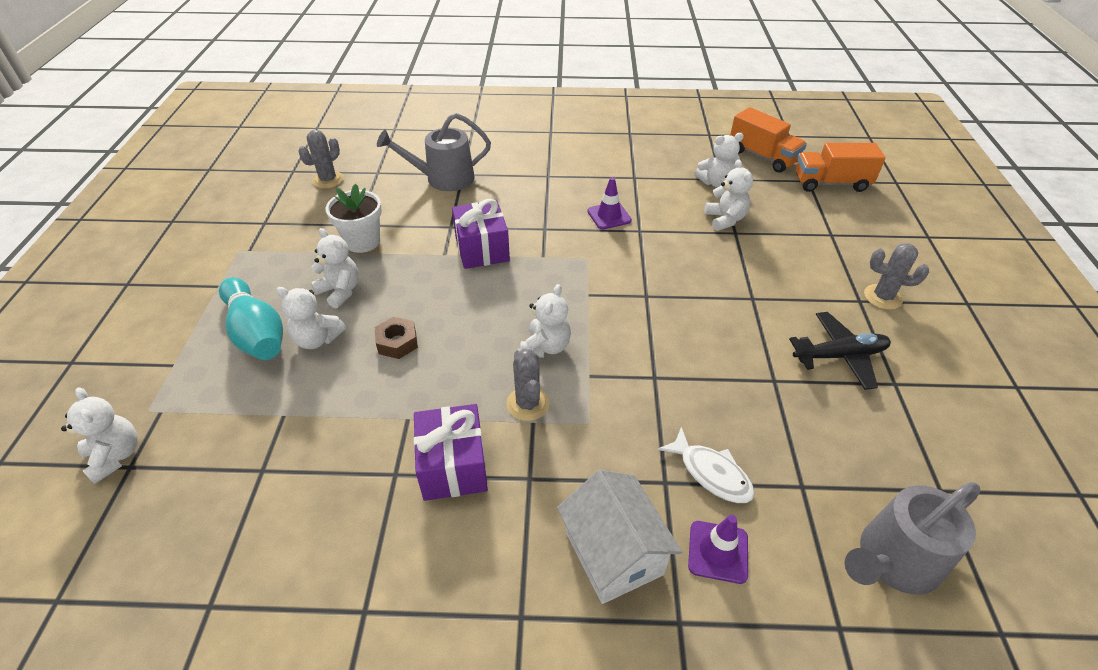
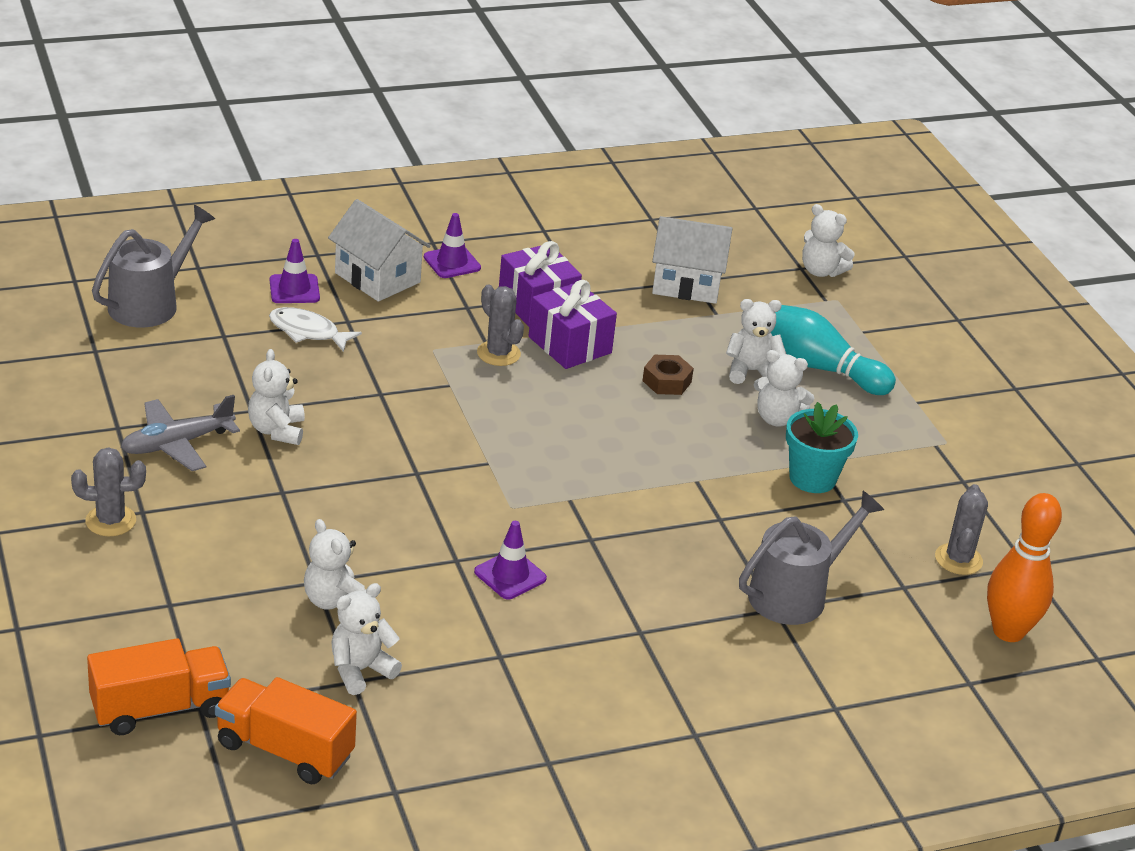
camera: 155 degrees right, 10 degrees down
white flower pot [326,184,382,253] -> turquoise flower pot [786,402,858,493]
purple gift [452,199,510,269] -> purple gift moved to [529,280,617,369]
white teddy bear [520,284,571,358] -> white teddy bear moved to [248,349,305,445]
black plane [789,312,891,390] -> grey plane [121,395,240,471]
none -> purple traffic cone [424,213,481,278]
none -> white house [652,216,733,304]
none -> orange bowling pin [987,493,1062,642]

